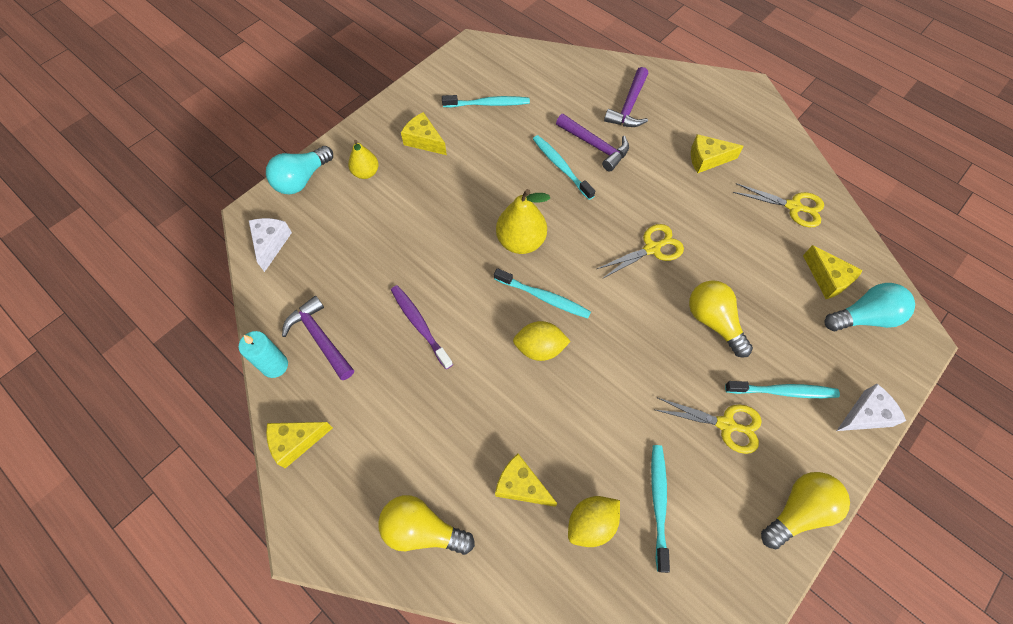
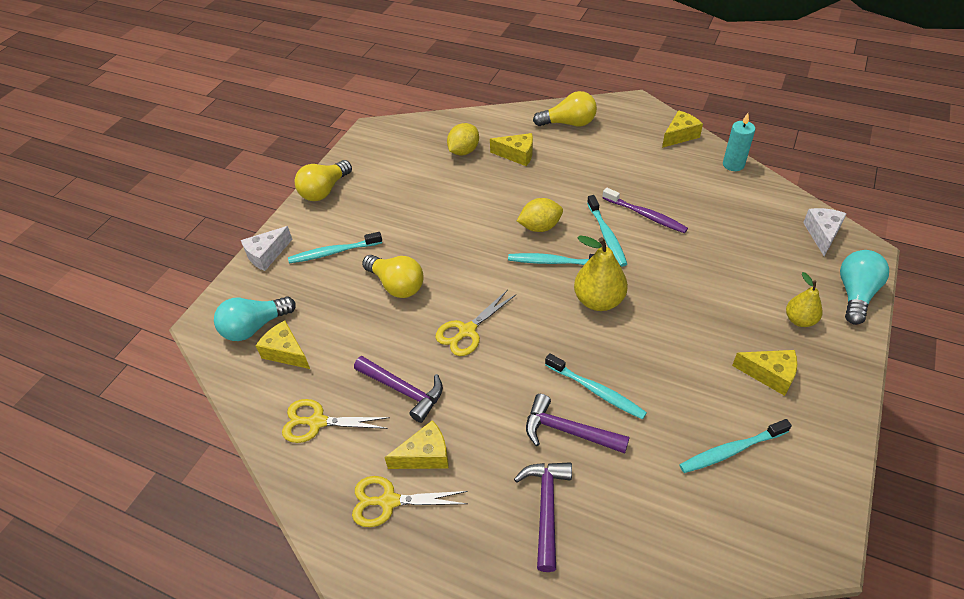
camera: 165 degrees right, 15 degrees down
white cheese [249,218,292,272] -> white cheese turned 150 degrees counterclockwise [803,208,847,256]
purple hammer [282,296,354,380] -> purple hammer moved to [354,356,443,423]
turquoise toothbrush [651,445,670,573] -> turquoise toothbrush moved to [587,195,627,267]
yellow scissors [656,398,762,454] -> yellow scissors moved to [352,476,468,527]

